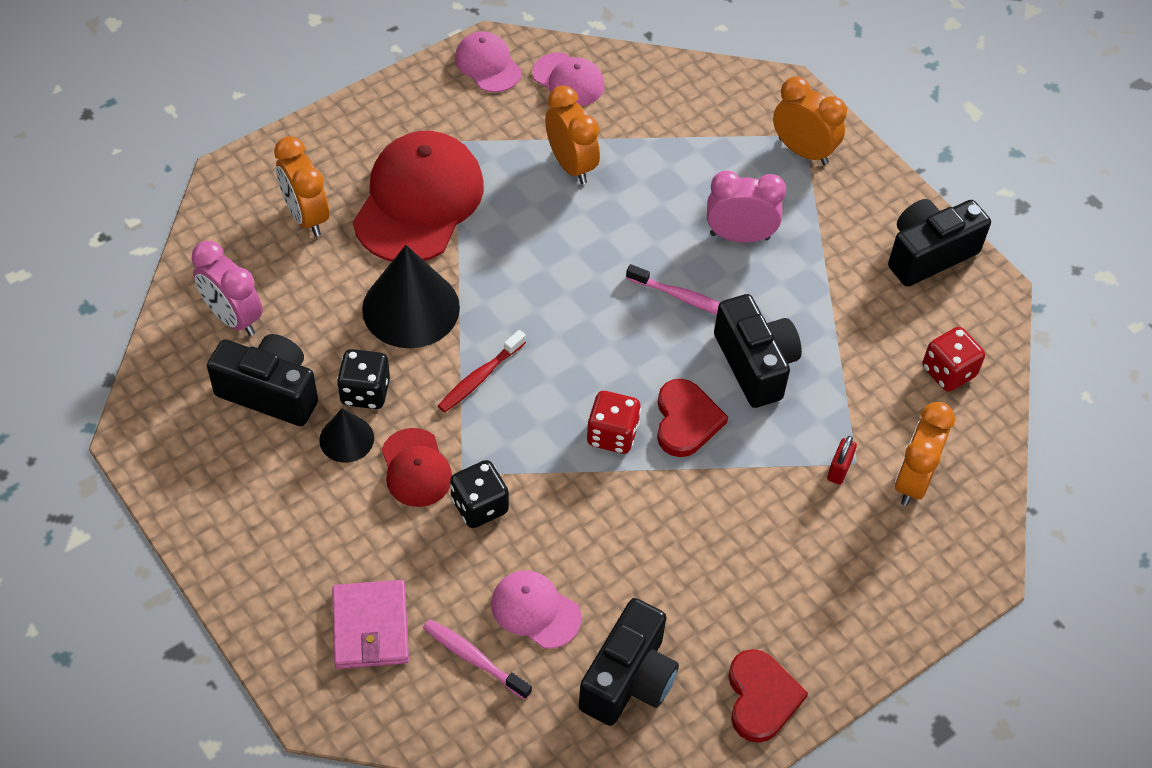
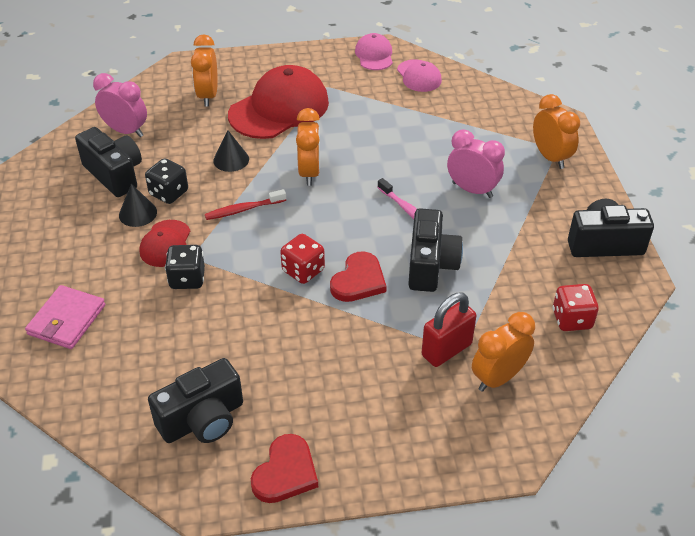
camera: 30 degrees right, 10 degrees down
pink clock [191,241,263,336] -> pink clock turned 135 degrees clockwise [93,73,147,137]
black cone [362,245,460,348] -> black cone [213,130,249,172], size x0.53
pink toothbrush [423,619,532,700] -> none
pink cap [491,570,581,649] -> none
orange clock [545,86,600,184] -> orange clock moved to [296,108,320,186]
red padlock [827,436,857,485] -> red padlock [421,293,476,367], size x1.86

